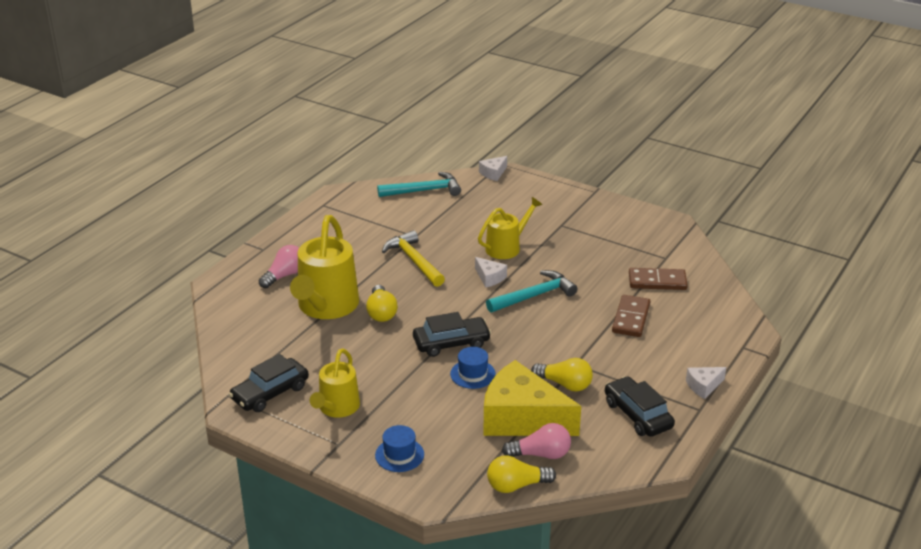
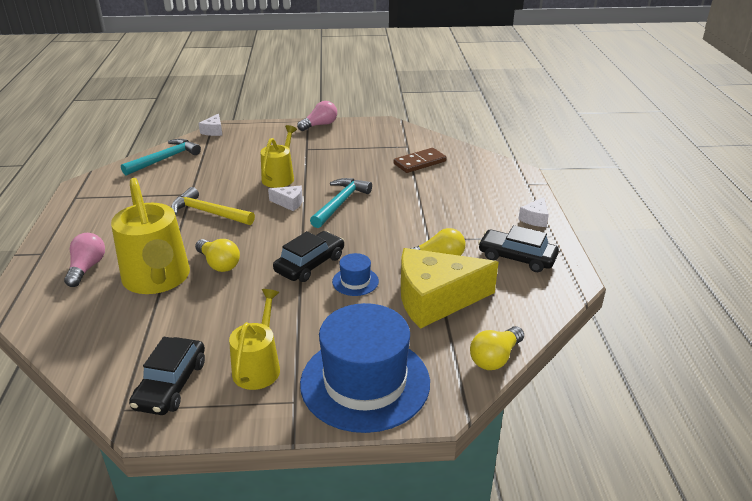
camera: 35 degrees left, 0 degrees up
yellow watering can [310,348,360,418] -> yellow watering can turned 150 degrees counterclockwise [229,289,280,390]
blue hat [375,425,424,472] -> blue hat [300,303,430,433], size x2.33
pink light bulb [502,423,571,459] -> pink light bulb moved to [297,101,337,131]
brown domino [612,295,650,337] -> none

